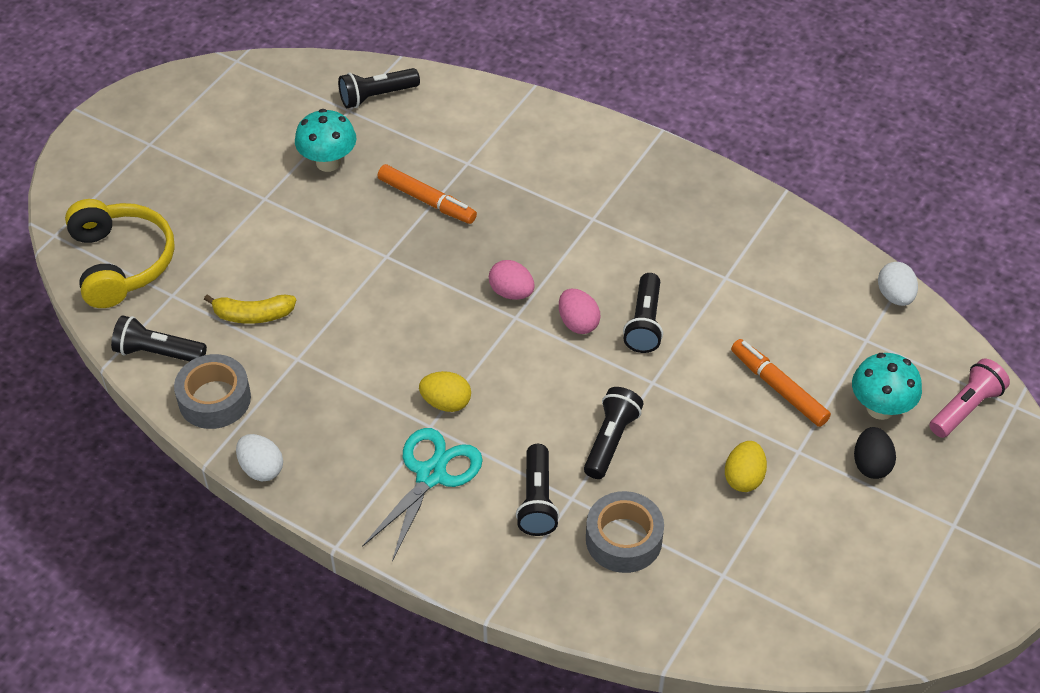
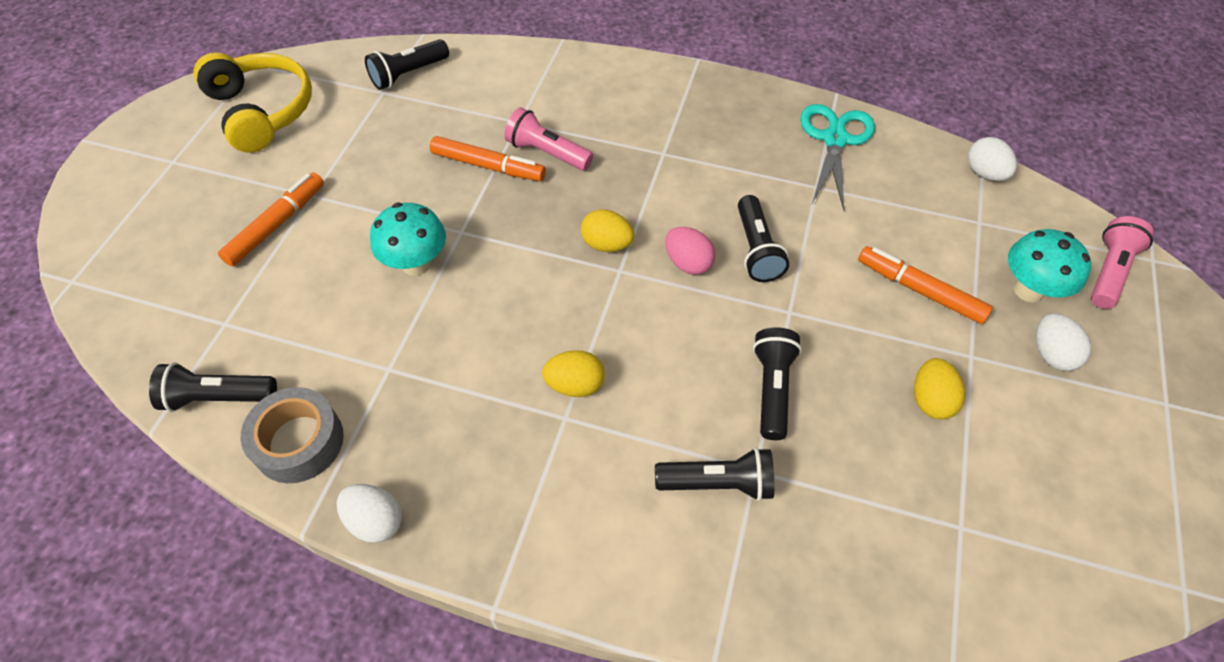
camera: 15 degrees left, 5 degrees up
yellow headphones [65,199,175,308] -> yellow headphones moved to [193,52,312,153]
yellow banana [204,295,296,324] -> none
turquoise mushroom [295,109,356,172] -> turquoise mushroom moved to [370,202,446,276]
turquoise scissors [362,428,483,561] -> turquoise scissors moved to [800,104,875,210]
pink egg [489,260,535,300] -> yellow egg [581,210,634,252]
black flashlight [516,444,560,536] -> black flashlight turned 75 degrees counterclockwise [655,447,774,501]
grey tape [586,491,664,573] -> none
black egg [854,427,896,479] -> white egg [1036,313,1091,371]
none -> orange marker [218,173,324,267]
none -> pink flashlight [504,107,593,171]

